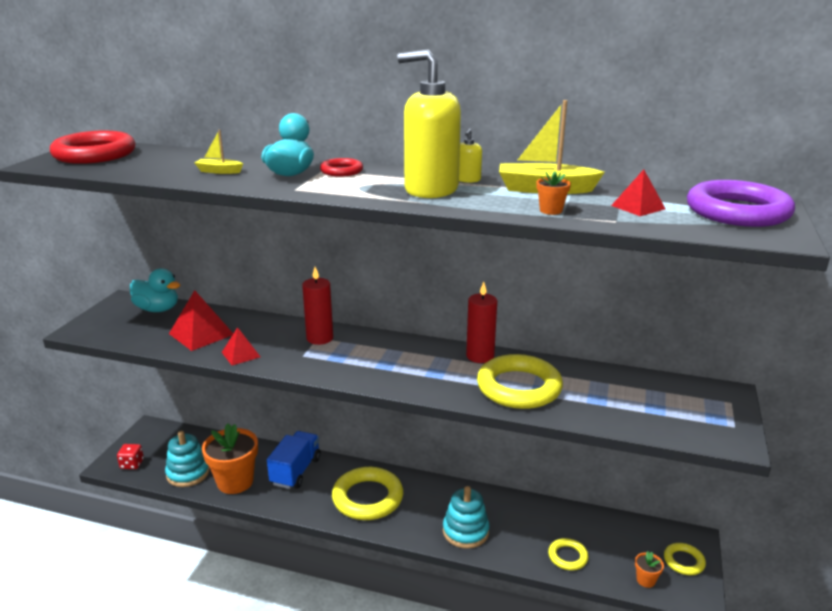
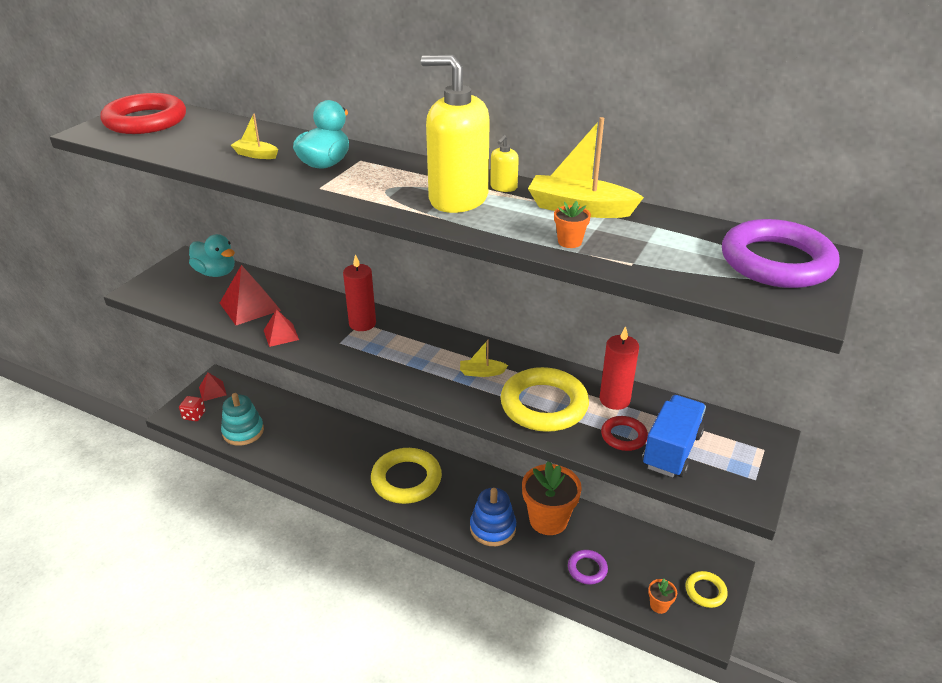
camera: 10 degrees right, 10 degrees up
orange flower pot [202,423,258,494] -> orange flower pot moved to [522,462,582,535]
blue truck [267,431,321,489] -> blue truck moved to [642,395,706,477]
red ring [320,158,363,177] -> red ring moved to [601,416,648,451]
turquoise stacking toy [443,486,489,549] -> blue stacking toy [470,488,516,546]
red candle [466,282,497,363] -> red candle moved to [600,326,639,410]
yellow ring [548,538,589,570] -> purple ring [568,550,608,584]
red pyramid [611,169,665,216] -> red pyramid moved to [199,372,227,401]
none -> yellow boat [460,340,508,377]

